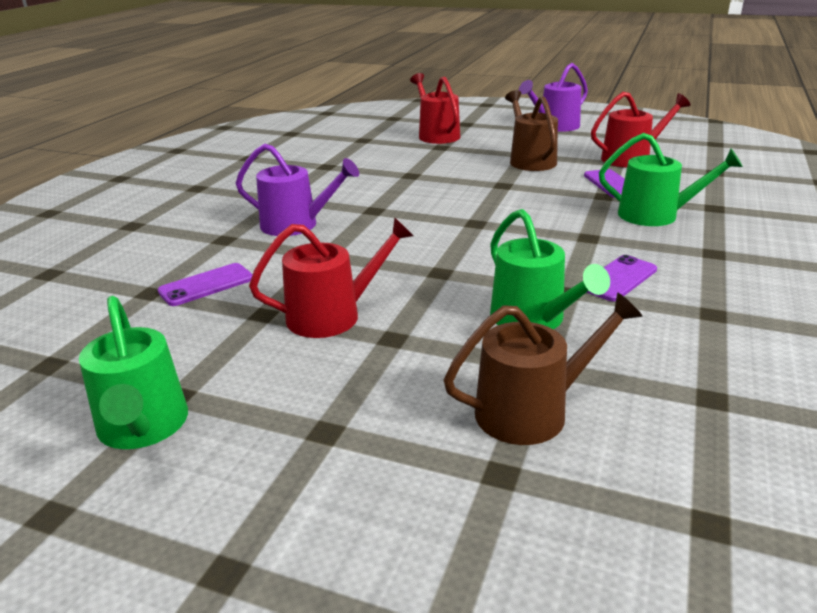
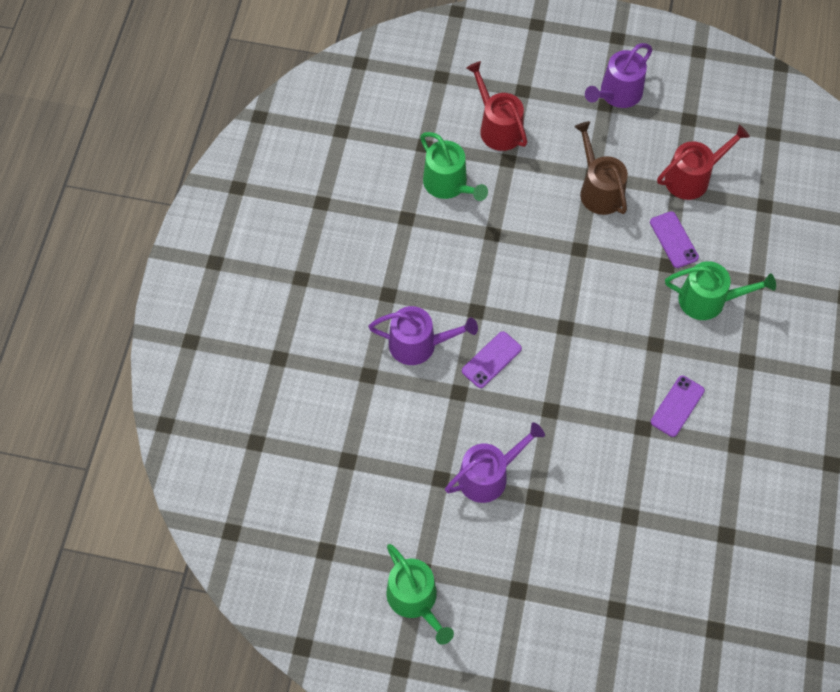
camera: 10 degrees left, 35 degrees up
purple phone [158,263,253,306] -> purple phone moved to [462,331,522,388]
red watering can [249,217,414,338] -> purple watering can [445,422,545,503]
brown watering can [444,292,643,445] -> none
green watering can [490,209,610,329] -> green watering can moved to [420,132,488,201]

